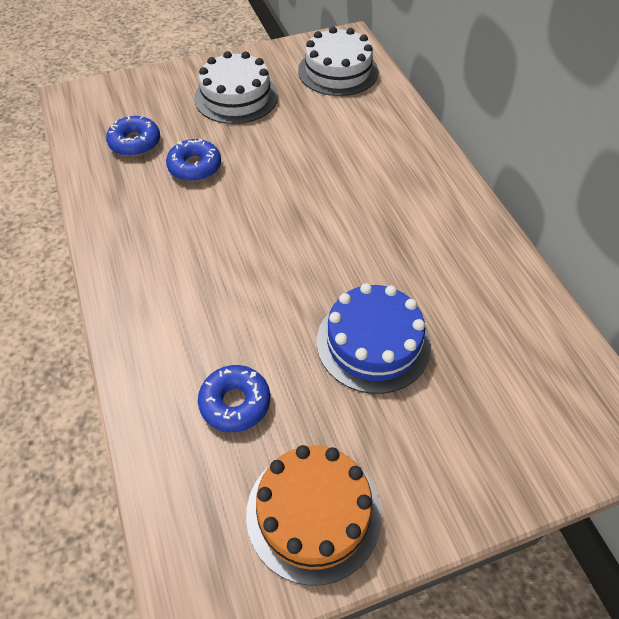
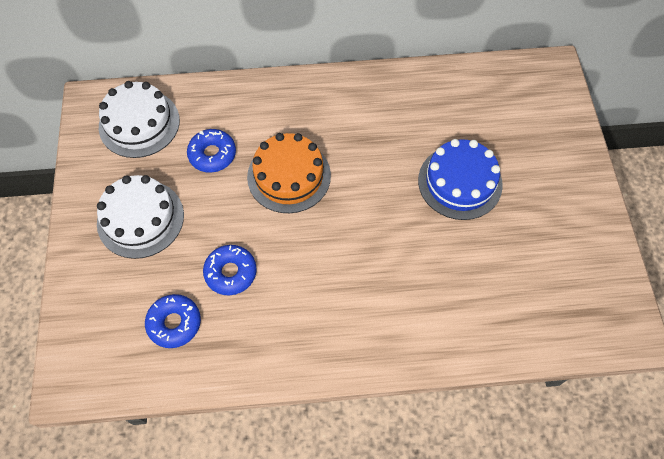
camera: 75 degrees left, 10 degrees up
blue donut [198,365,270,432] -> blue donut moved to [187,129,236,173]
orange cake [246,445,382,586] -> orange cake moved to [247,133,331,213]

